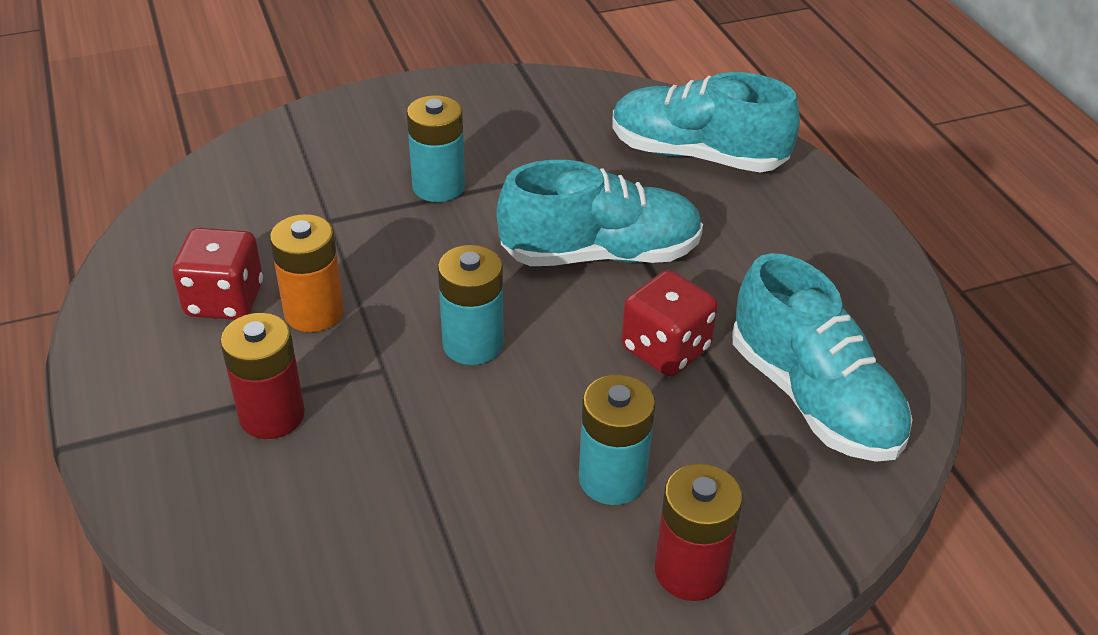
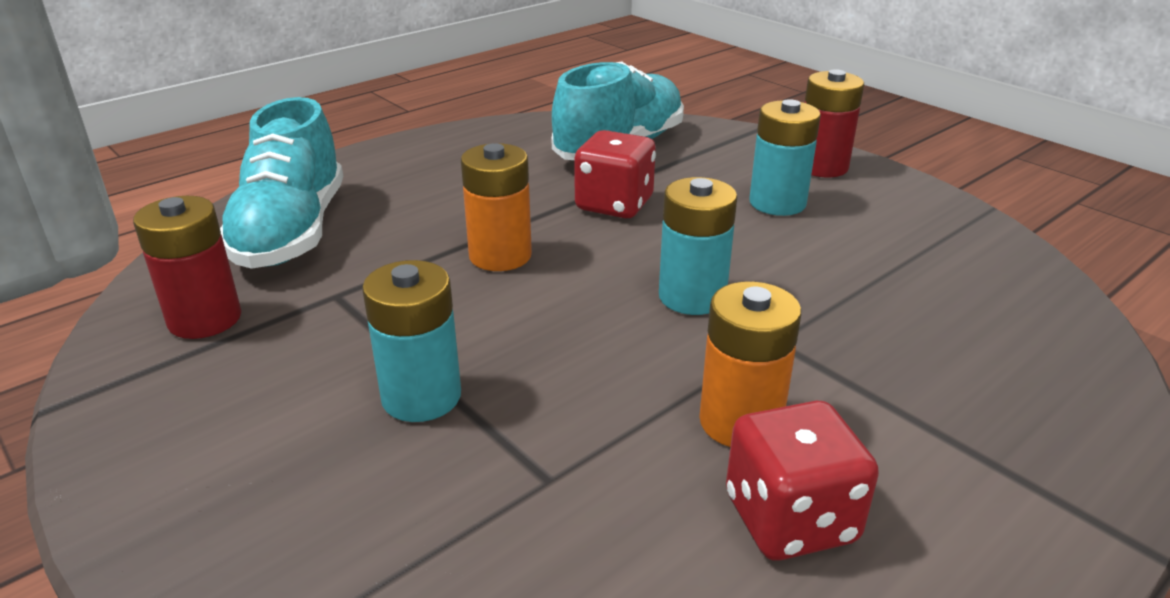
camera: 110 degrees left, 10 degrees down
red battery [220,313,305,439] -> red battery moved to [133,196,241,339]
turquoise shoe [497,160,703,266] -> orange battery [461,143,532,271]

